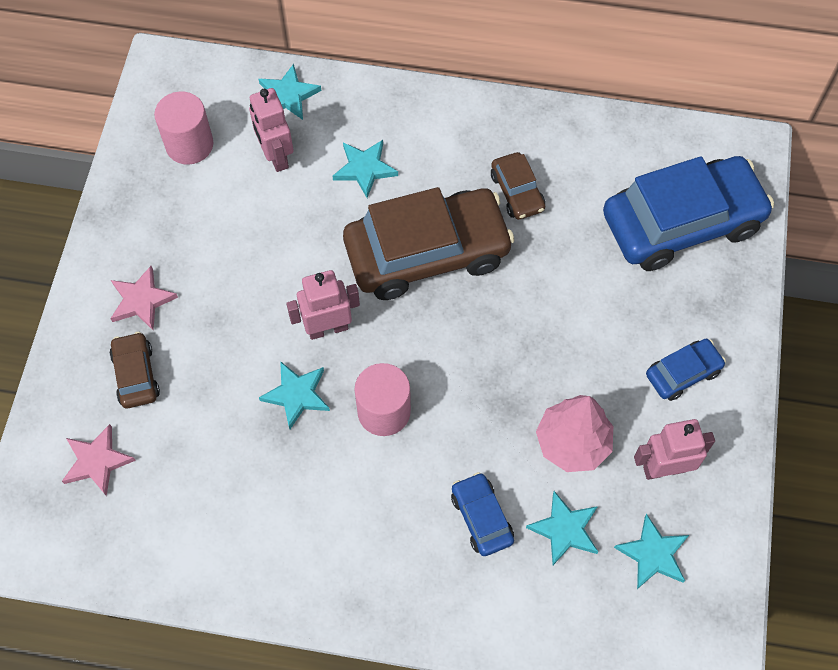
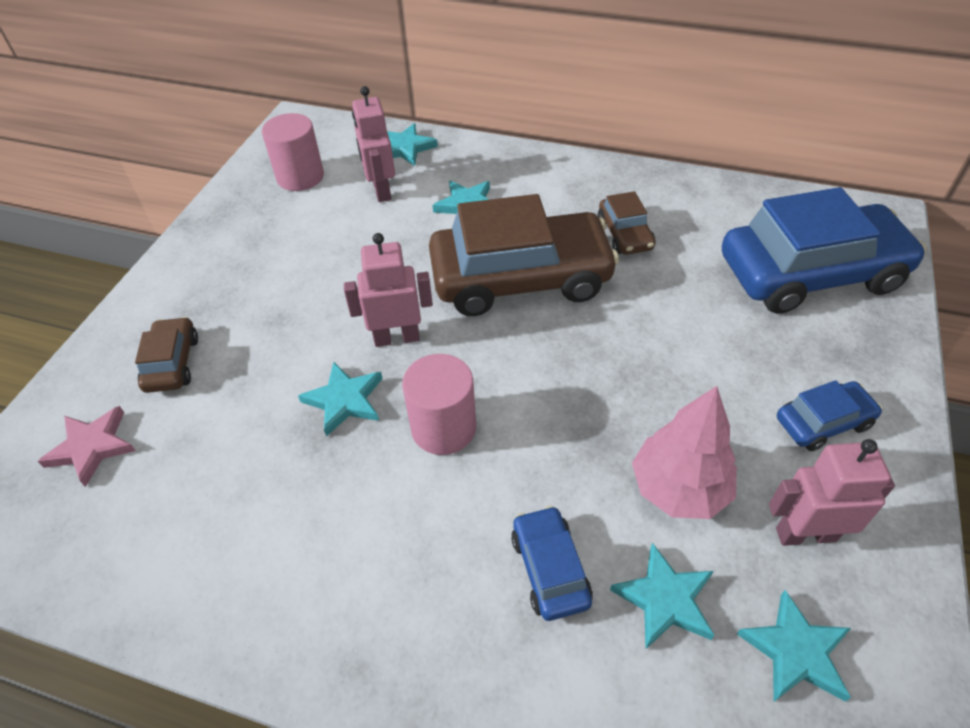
camera: 10 degrees right, 15 degrees down
pink star [110,266,178,330] -> none

